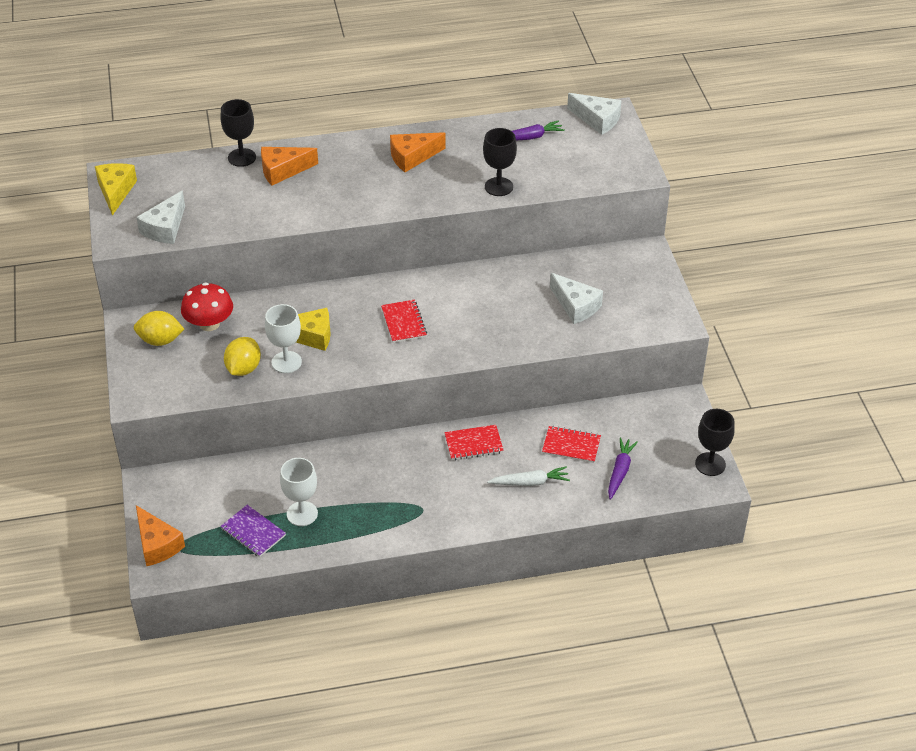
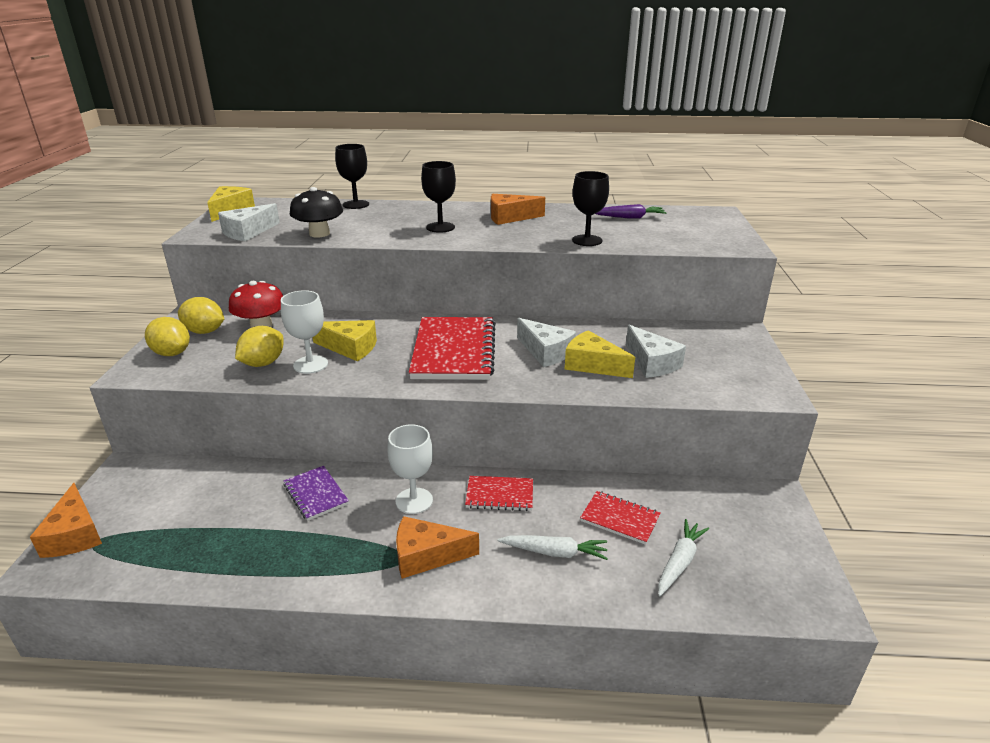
camera: 15 degrees right, 15 degrees down
purple notebook [220,505,286,557] -> purple notebook moved to [284,466,349,521]
orange cheese [261,147,318,185] -> orange cheese moved to [396,516,479,579]
white goblet [280,458,318,526] -> white goblet moved to [387,424,433,514]
red notebook [381,300,427,343] -> red notebook [409,317,496,380], size x1.96
white cheese [567,93,622,135] -> white cheese moved to [517,318,576,367]
purple carrot [608,437,638,500] -> white carrot [658,519,709,596]
black goblet [695,409,735,476] -> black goblet moved to [421,161,456,233]
none -> yellow lemon [145,317,190,356]
none -> black mushroom [290,187,343,238]
none -> yellow cheese [565,330,635,378]

